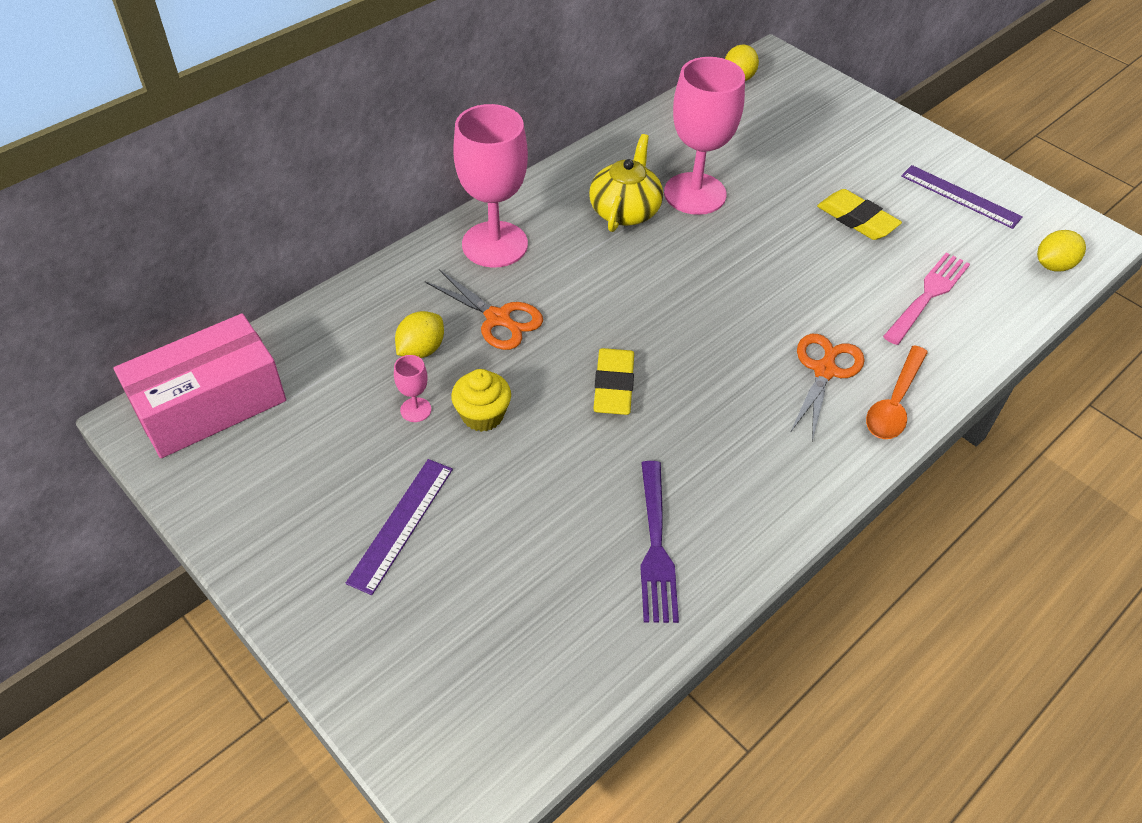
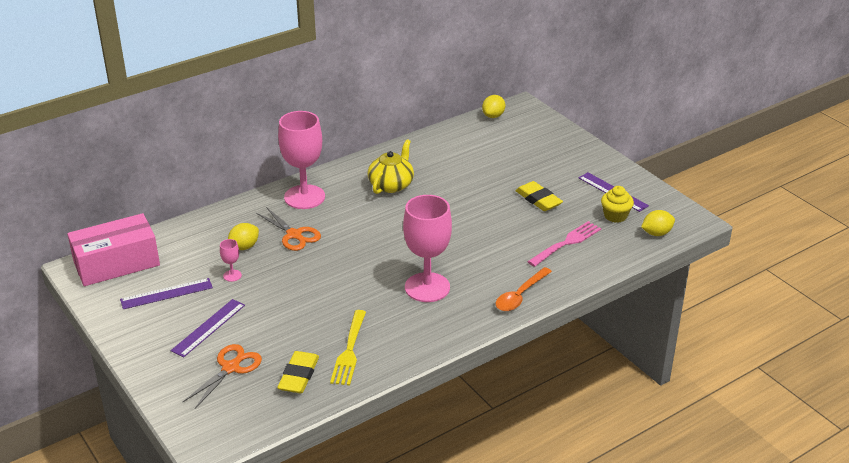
camera: 10 degrees right, 15 degrees down
yellow cupcake [451,369,511,432] -> yellow cupcake moved to [601,186,634,223]
yellow eraser [593,348,634,415] -> yellow eraser moved to [277,351,319,393]
purple fork [640,461,679,623] -> yellow fork [330,310,366,385]
pink goblet [664,57,745,215] -> pink goblet moved to [403,195,452,302]
orange scissors [790,334,865,441] -> orange scissors moved to [183,344,262,408]
none -> purple ruler [120,278,213,309]

